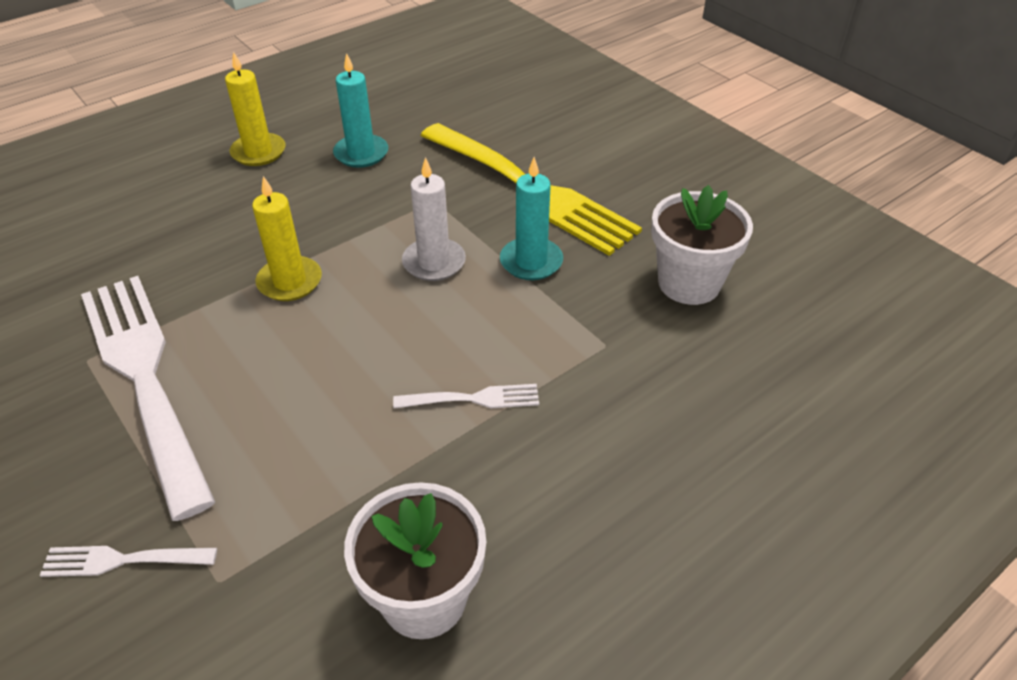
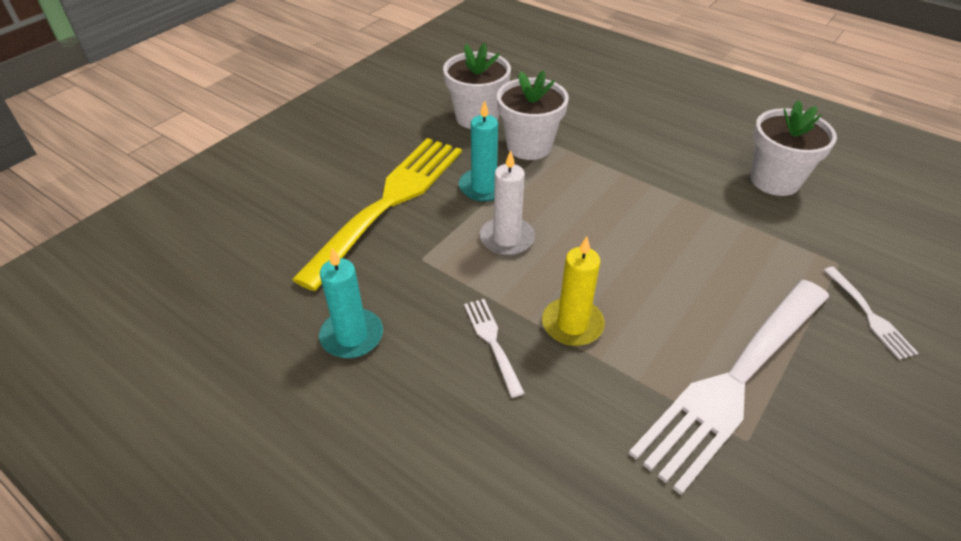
camera: 105 degrees left, 0 degrees up
yellow candle [225,52,285,166] -> none
white fork [393,384,539,409] -> white fork moved to [464,299,524,398]
none -> white flower pot [497,70,569,160]

